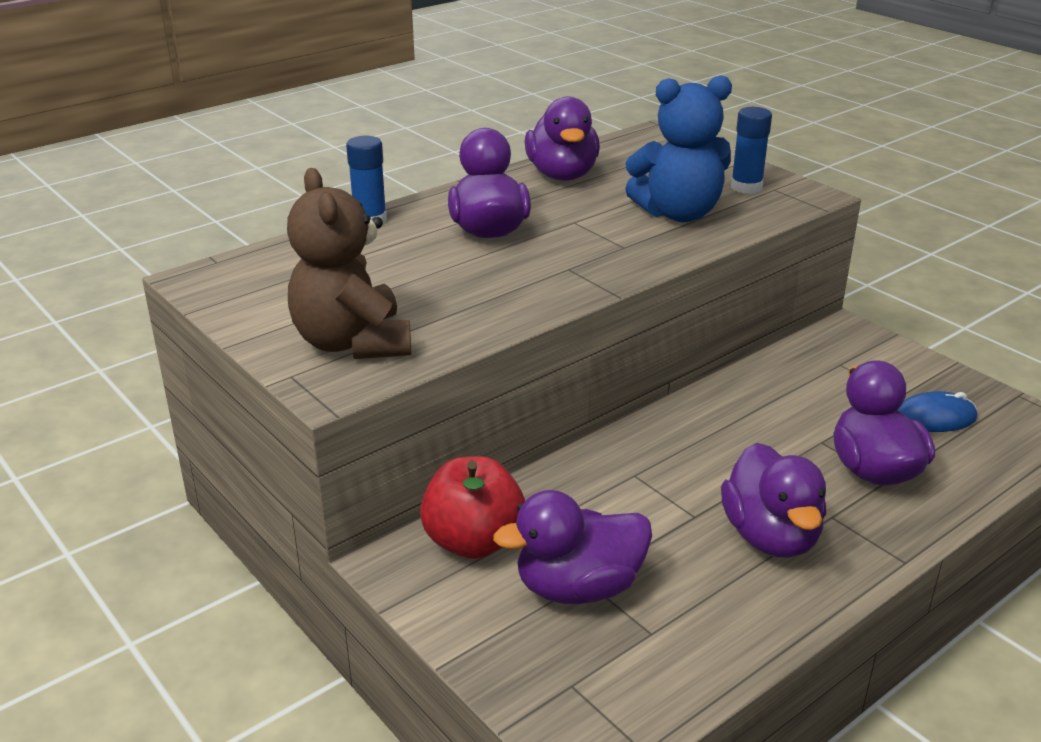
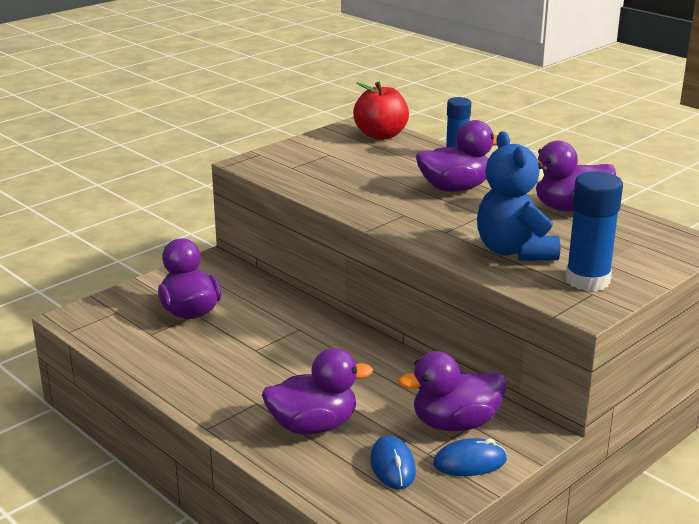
camera: 85 degrees right, 5 degrees down
brown teddy bear [287,168,411,359] -> none
red apple [420,456,525,559] -> red apple moved to [353,82,409,140]
purple duck [721,443,826,558] -> purple duck moved to [398,351,507,431]
blue glue stick [731,107,772,194] -> blue glue stick [565,171,623,291], size x1.51
none -> blue mouse [433,438,507,476]

